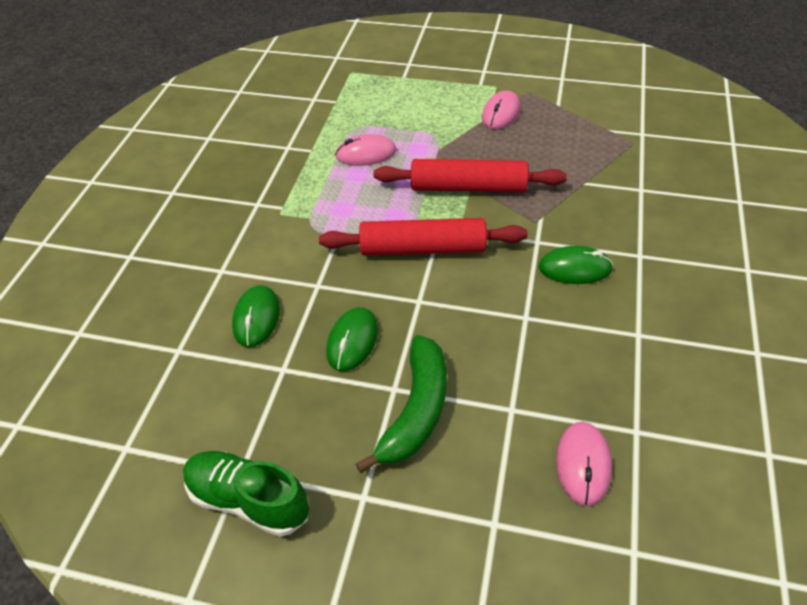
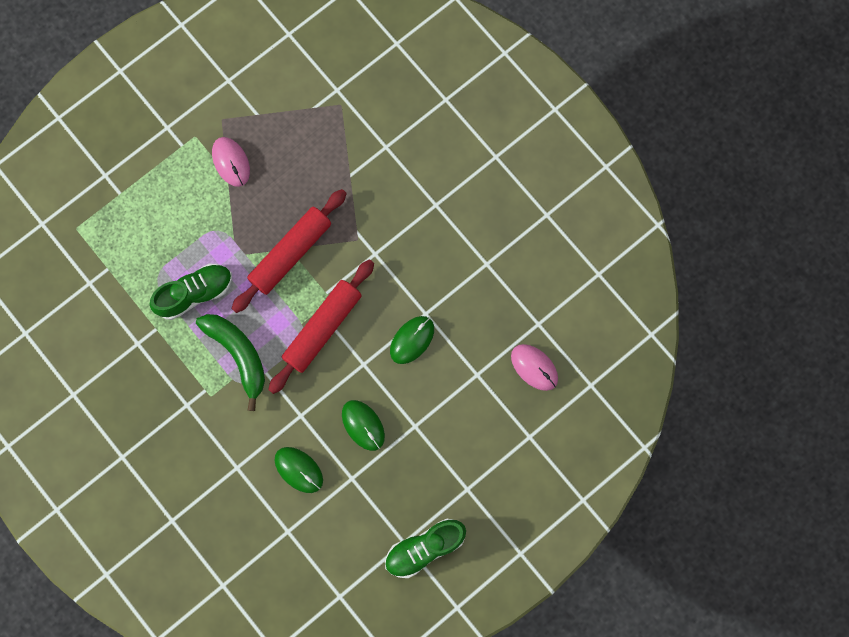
camera: 55 degrees left, 30 degrees up
pink mouse [335,134,396,166] -> green shoe [150,263,232,320]
green banana [356,335,447,473] -> green banana moved to [196,314,265,411]
green mouse [539,246,613,284] -> green mouse moved to [390,316,434,364]

